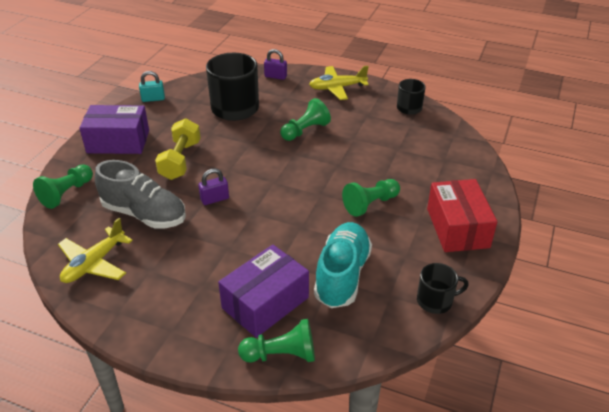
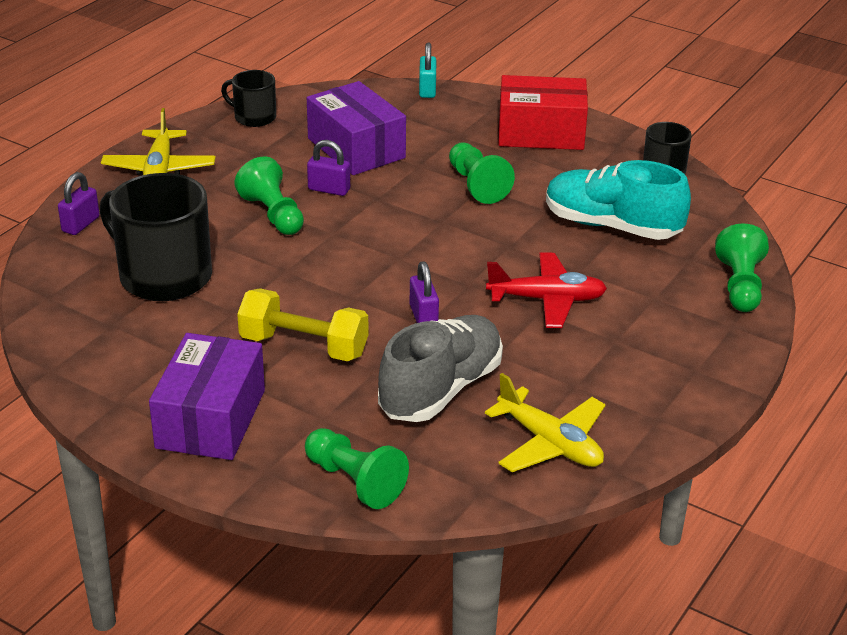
camera: 80 degrees left, 5 degrees down
turquoise padlock [139,71,165,102] -> turquoise padlock moved to [419,42,436,98]
purple box [218,245,309,338] -> purple box moved to [307,81,406,175]
none -> purple padlock [307,140,350,196]
none -> red plane [486,252,607,328]

